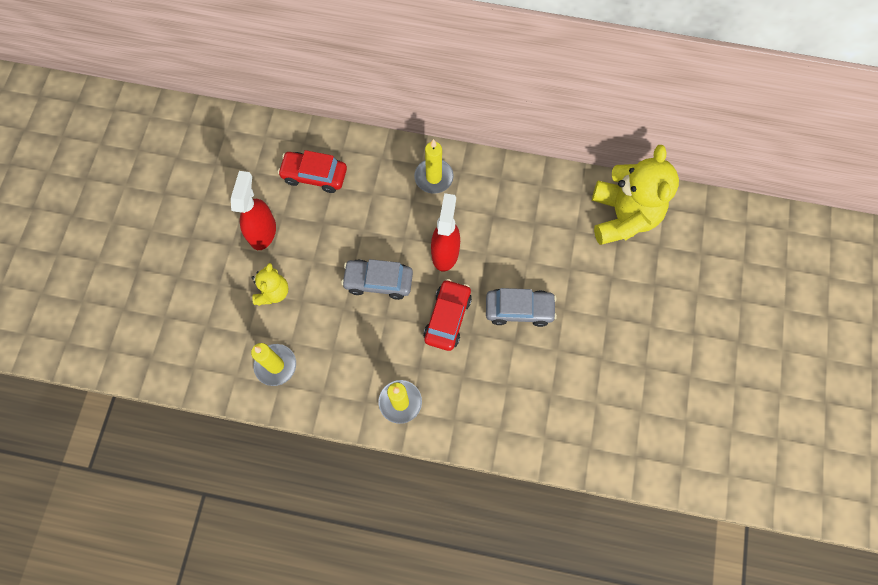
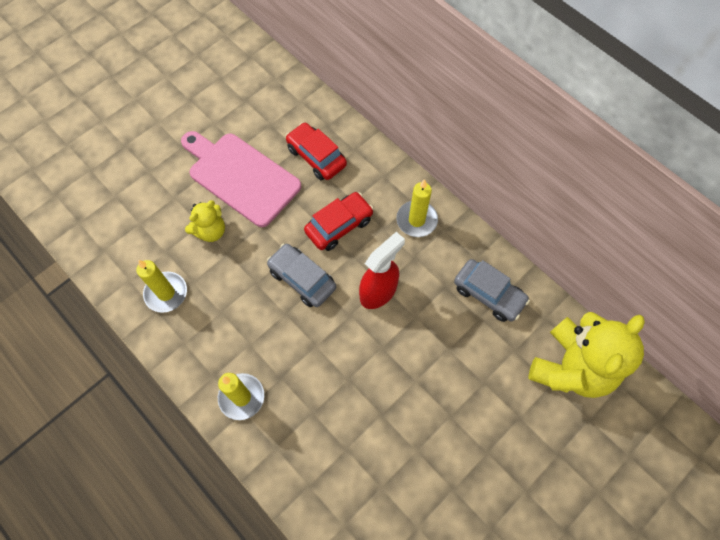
camera: 35 degrees right, 5 degrees down
red spray bottle [231,171,276,250] -> pink cutting board [181,131,301,227]
red car [423,279,472,351] -> red car moved to [304,192,374,251]
grey car [486,288,557,327] -> grey car moved to [454,259,530,322]

